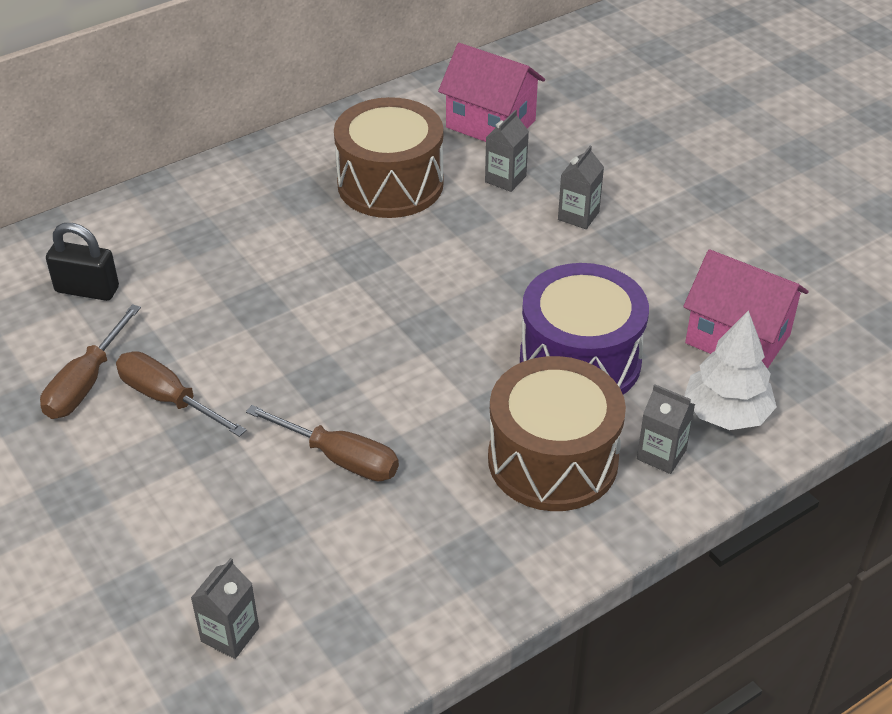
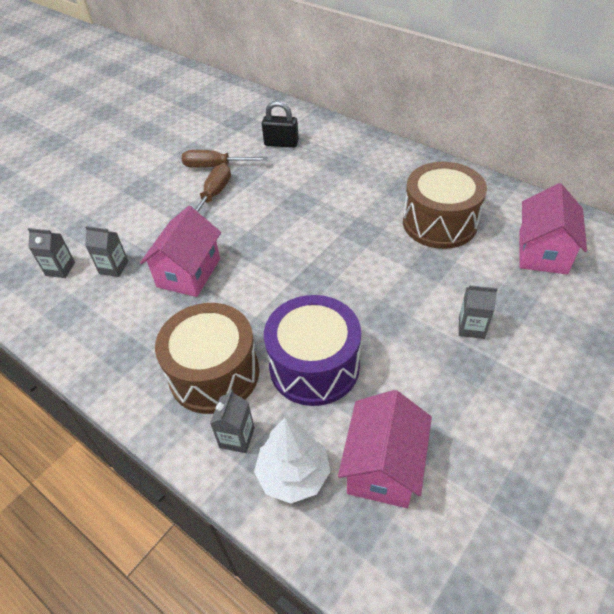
camera: 75 degrees right, 5 degrees up
black padlock [46,223,119,301] -> black padlock turned 75 degrees counterclockwise [262,101,299,148]
brown screwdriver [246,405,399,482] -> pink house [140,206,221,297]
grey carton [485,110,529,192] -> grey carton moved to [85,226,129,277]

